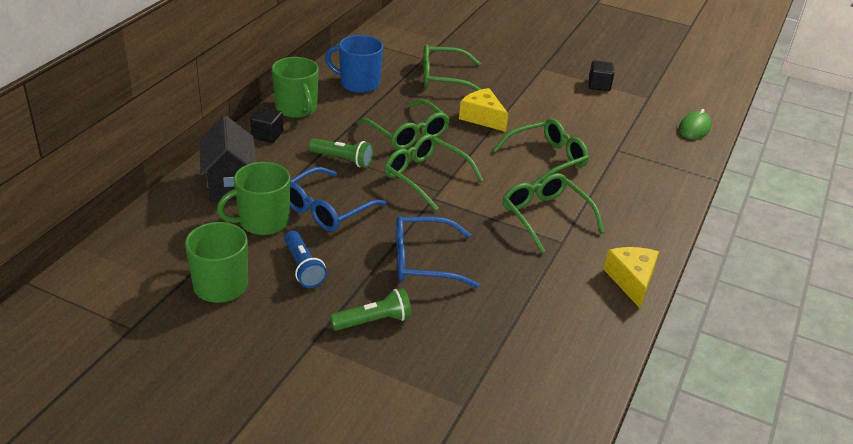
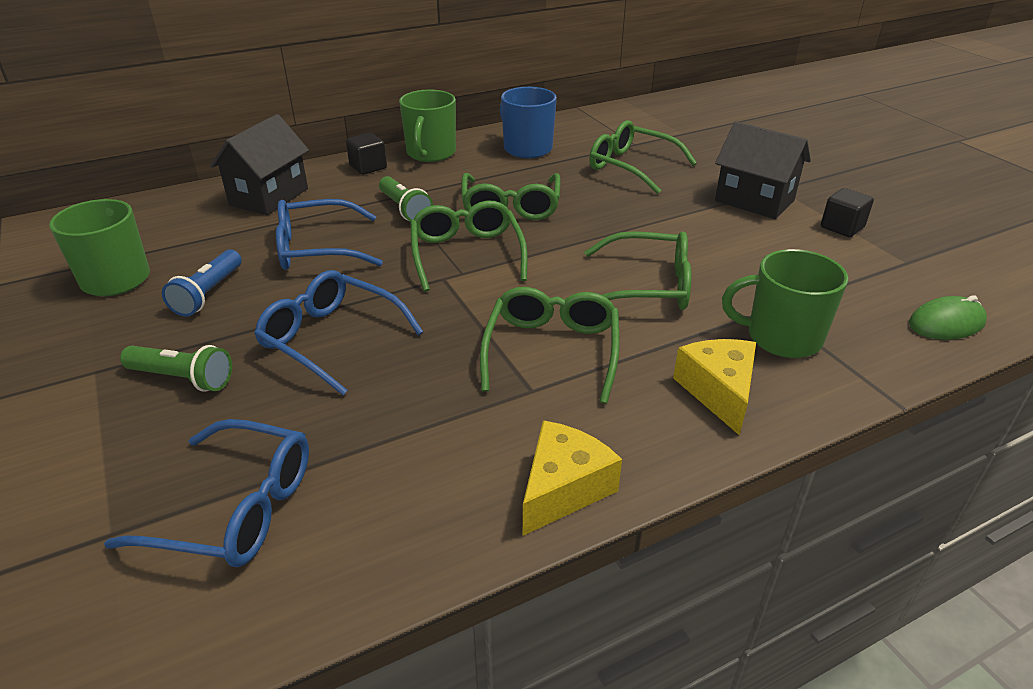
camera: 40 degrees right, 0 degrees up
green mug [217,162,290,235] -> green mug moved to [722,249,848,358]
yellow cheese [459,88,508,132] -> yellow cheese moved to [673,339,756,436]
none -> blue glasses [104,419,309,567]
none -> black house [715,121,811,219]

